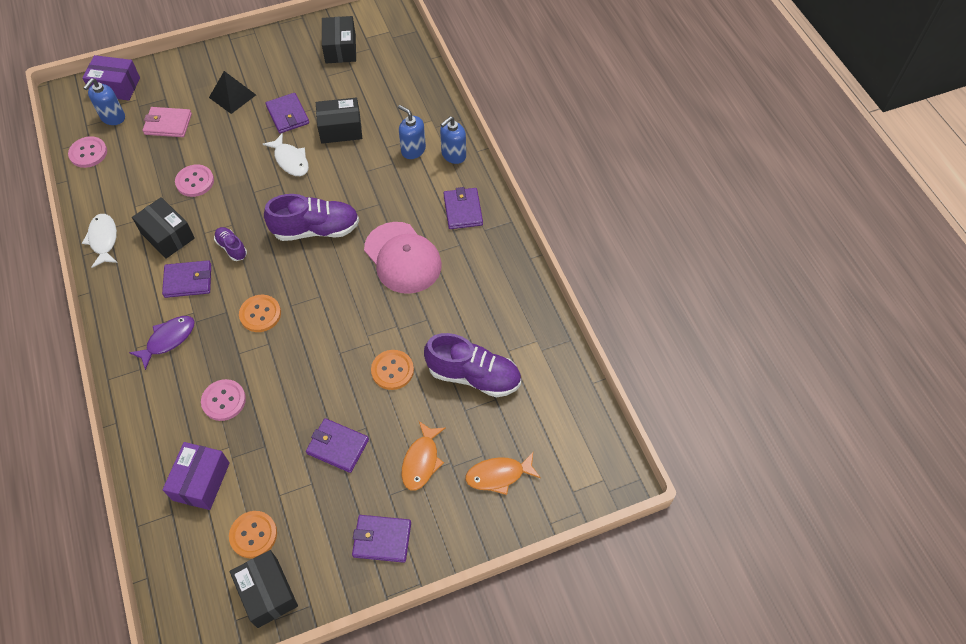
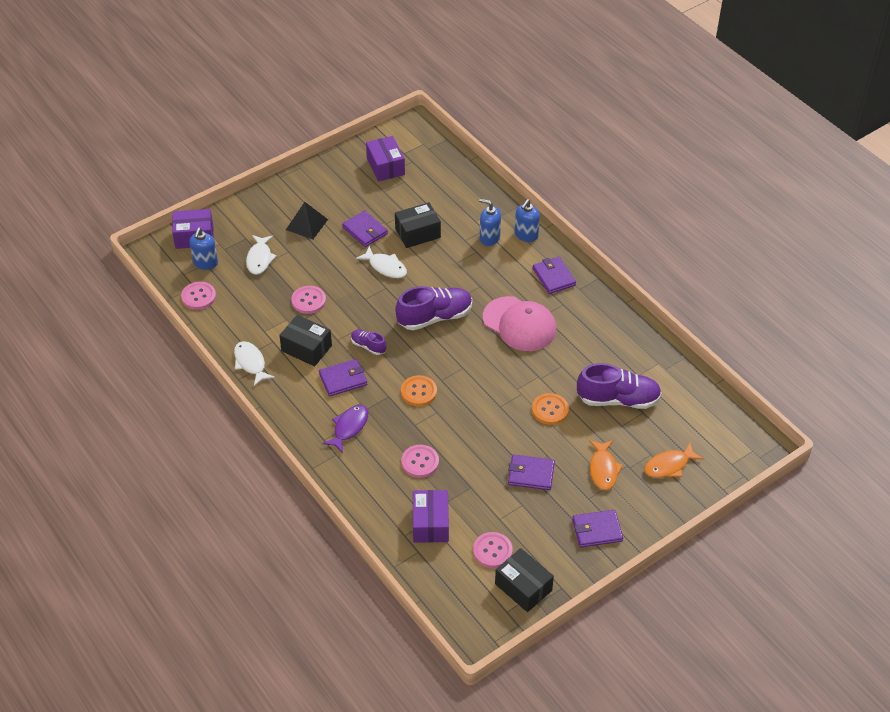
camera: 15 degrees left, 10 degrees down
pink wallet [143,107,192,137] -> white fish [246,235,277,275]
orange button [229,511,277,558] -> pink button [473,532,513,568]
black box [322,16,356,63] -> purple box [366,136,405,182]

